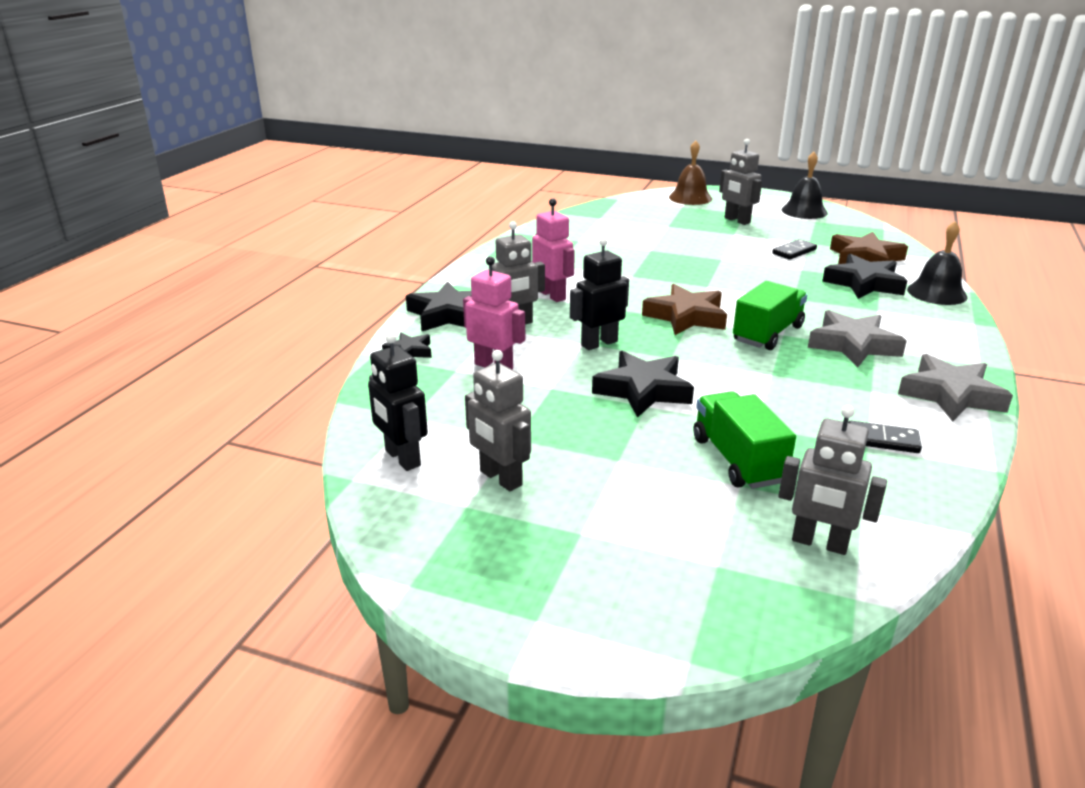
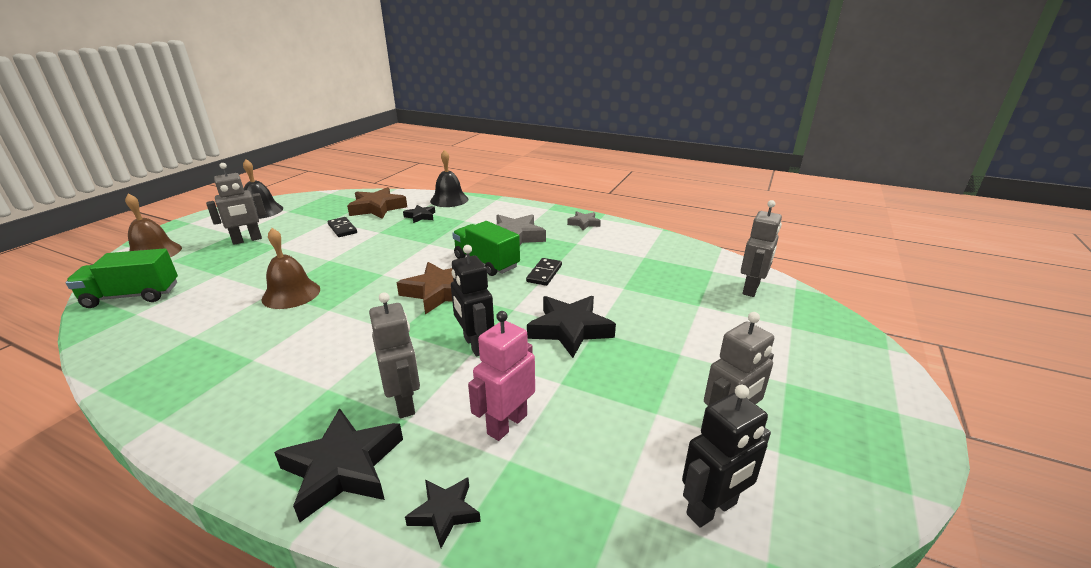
camera: 85 degrees left, 0 degrees up
pink robot [532,198,575,302] -> none
green truck [694,391,796,489] -> green truck moved to [66,248,178,308]
black star [822,254,907,299] -> black star [403,205,435,223], size x0.55
black domino [848,421,922,453] -> black domino moved to [526,258,562,286]
grey star [898,354,1013,421] -> grey star [567,211,601,230], size x0.55
none -> brown bell [261,228,320,309]

